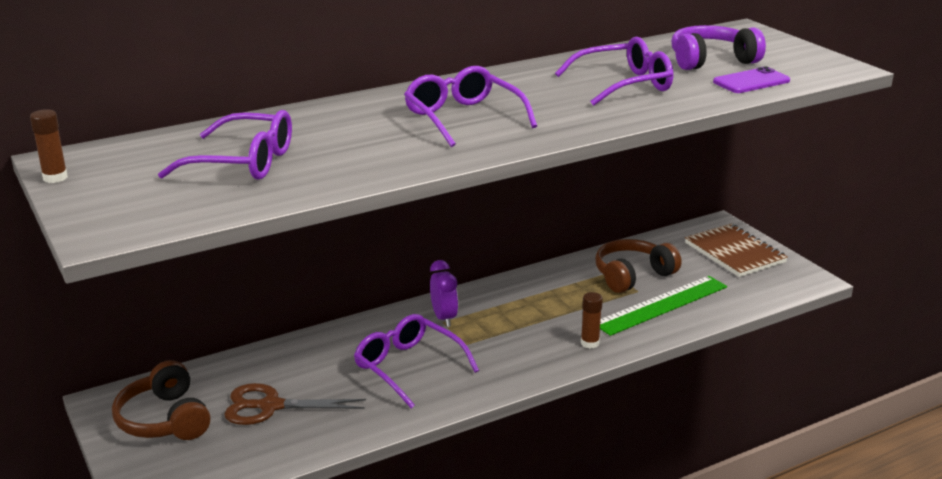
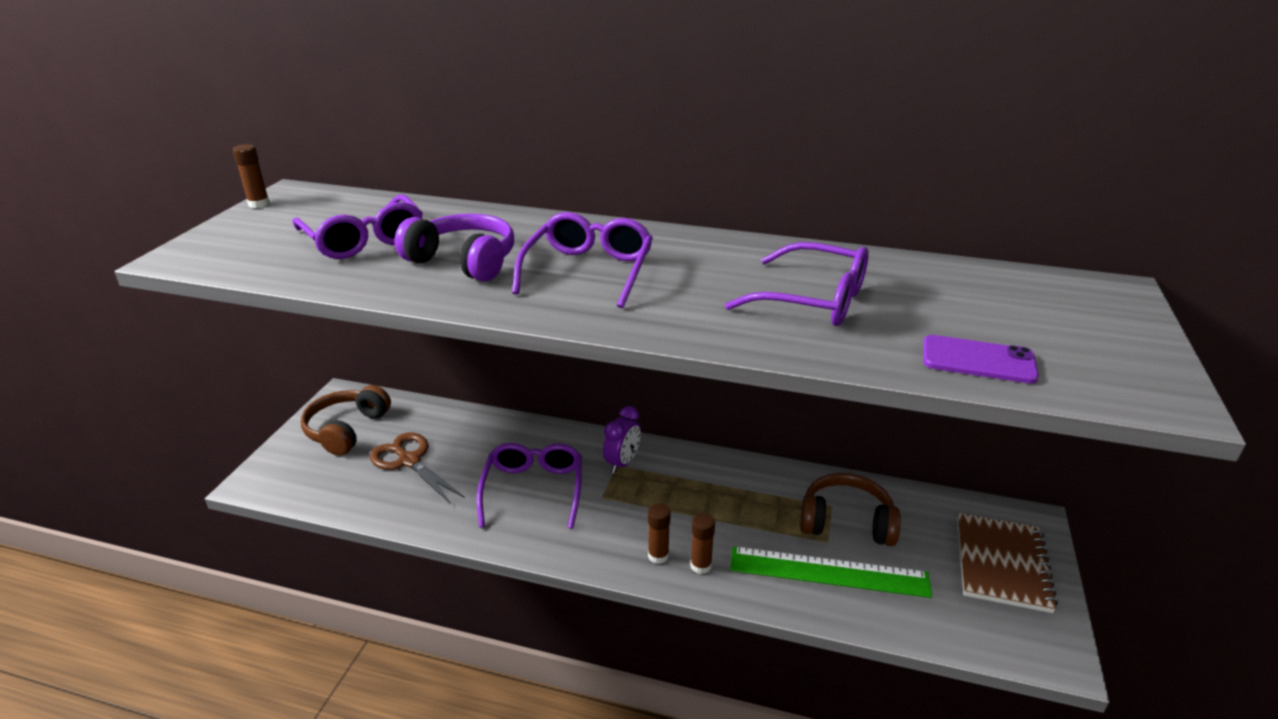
camera: 45 degrees right, 5 degrees up
purple headphones [671,25,766,70] -> purple headphones moved to [394,213,514,281]
none -> brown glue stick [648,503,671,564]

